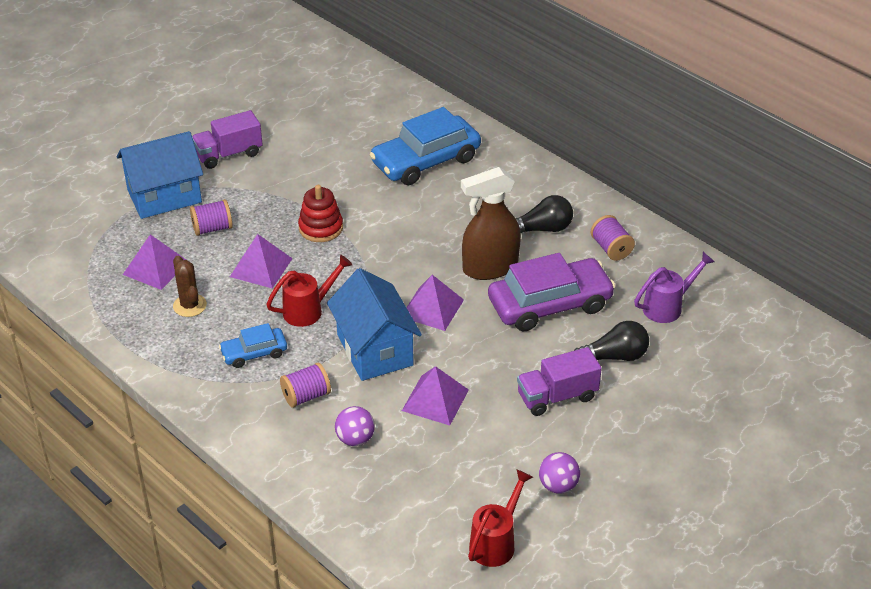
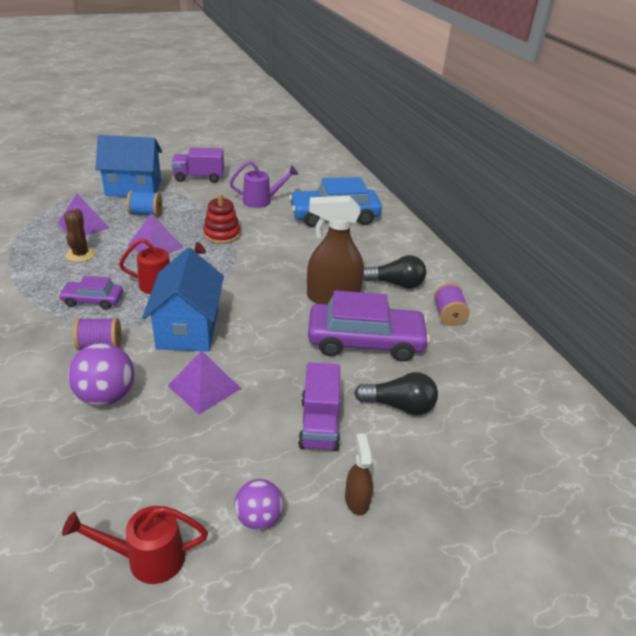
camera: 20 degrees right, 5 degrees down
purple spool [190,199,233,236] -> blue spool [126,190,163,217]
blue car [219,323,287,368] -> purple car [58,276,123,310]
purple ball [335,406,375,446] -> purple ball [68,343,134,406], size x1.52
purple pyramid [406,275,464,331] -> none
red watering can [468,469,533,567] -> red watering can turned 150 degrees counterclockwise [62,506,208,584]
purple truck [517,347,602,416] -> purple truck turned 90 degrees counterclockwise [298,362,341,451]
purple watering can [634,252,715,323] -> purple watering can moved to [229,161,298,208]
none -> brown spray bottle [345,433,373,515]

